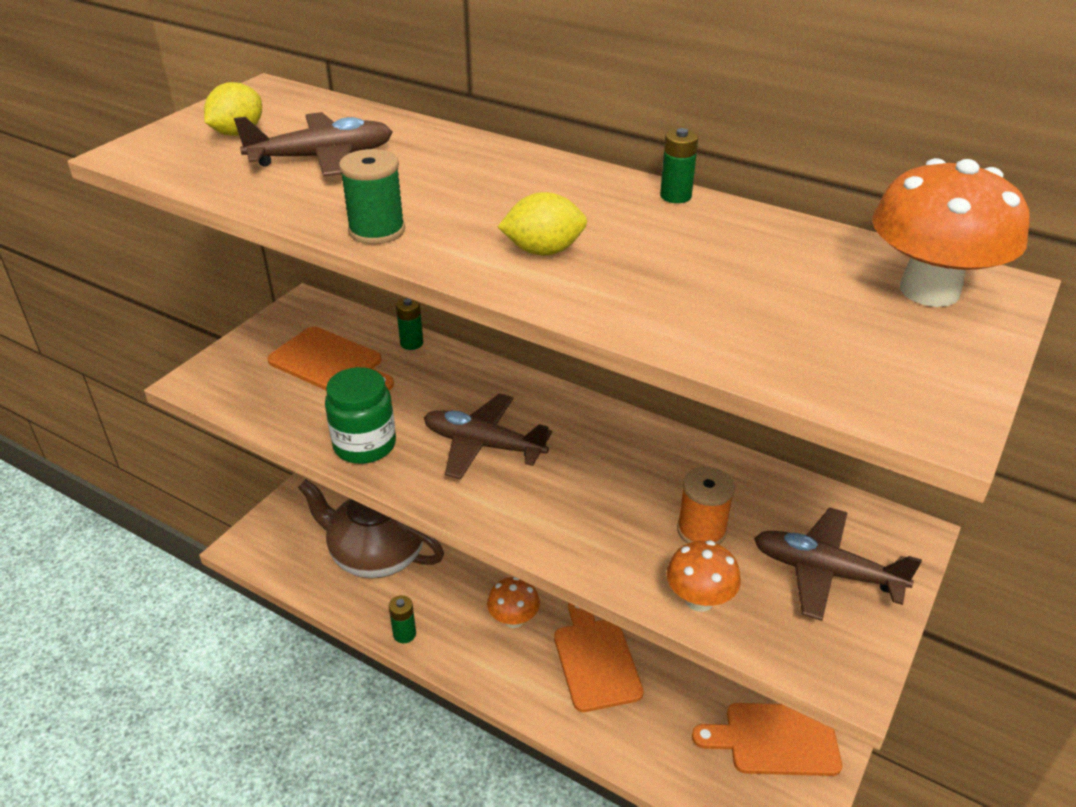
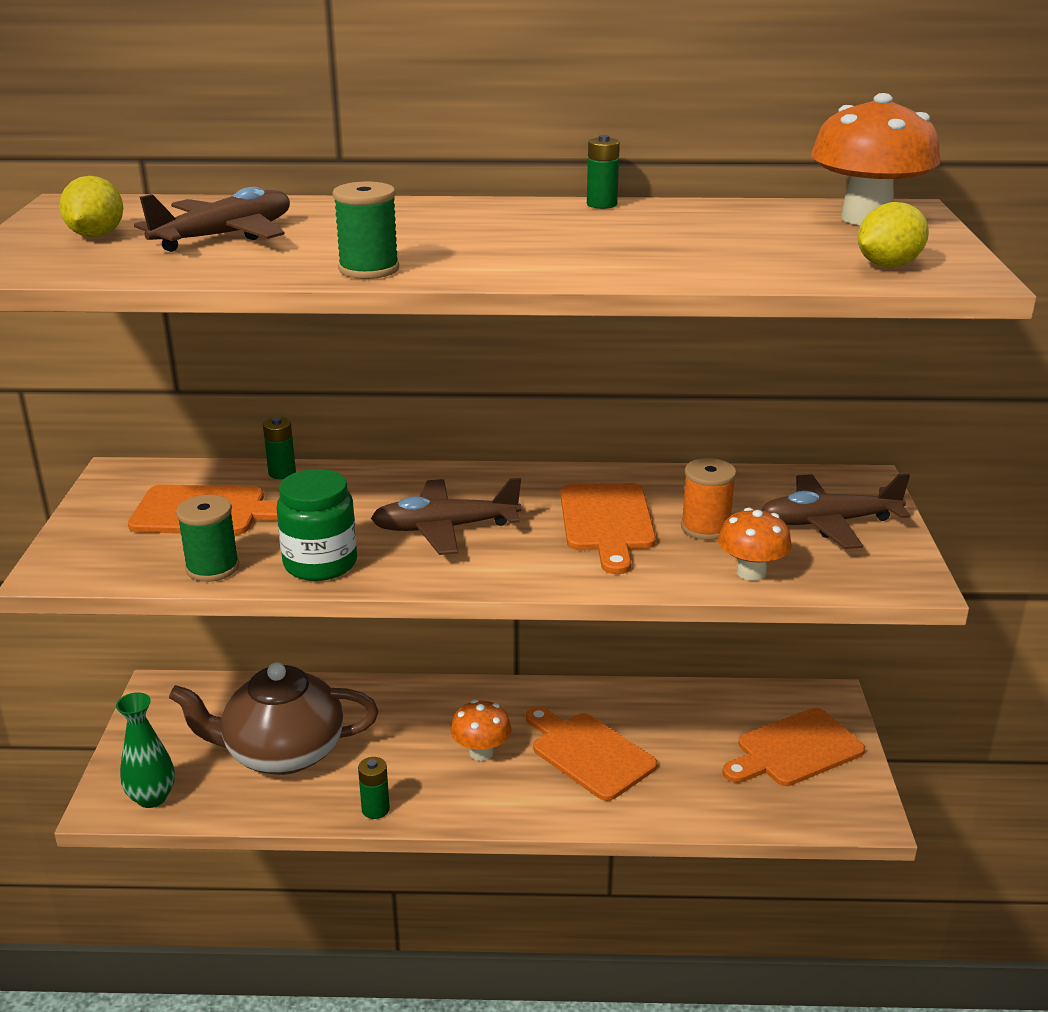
camera: 30 degrees left, 10 degrees down
yellow lemon [498,192,587,255] -> yellow lemon moved to [858,202,929,267]
none -> green vase [116,692,175,808]
none -> green spool [176,495,239,582]
none -> orange cutting board [560,483,656,574]

